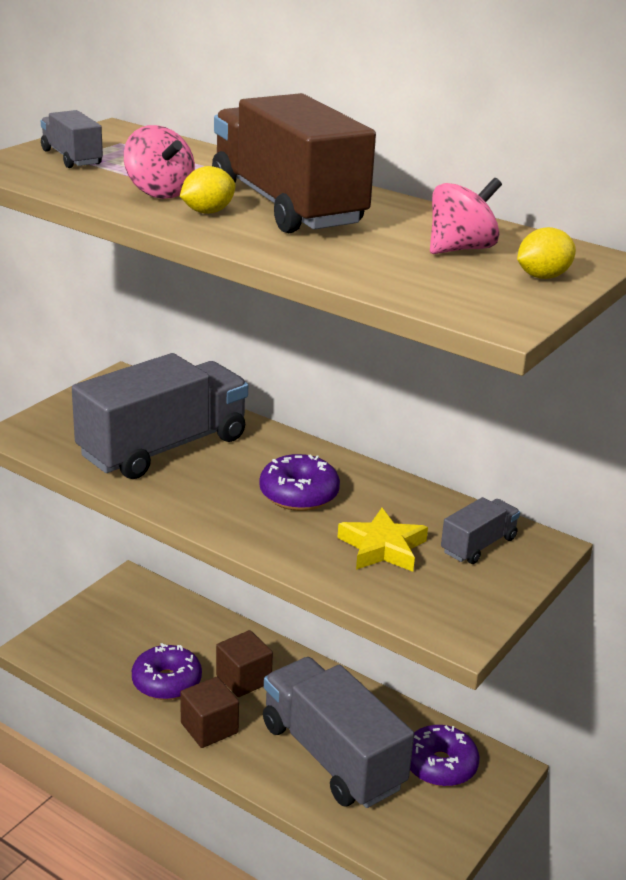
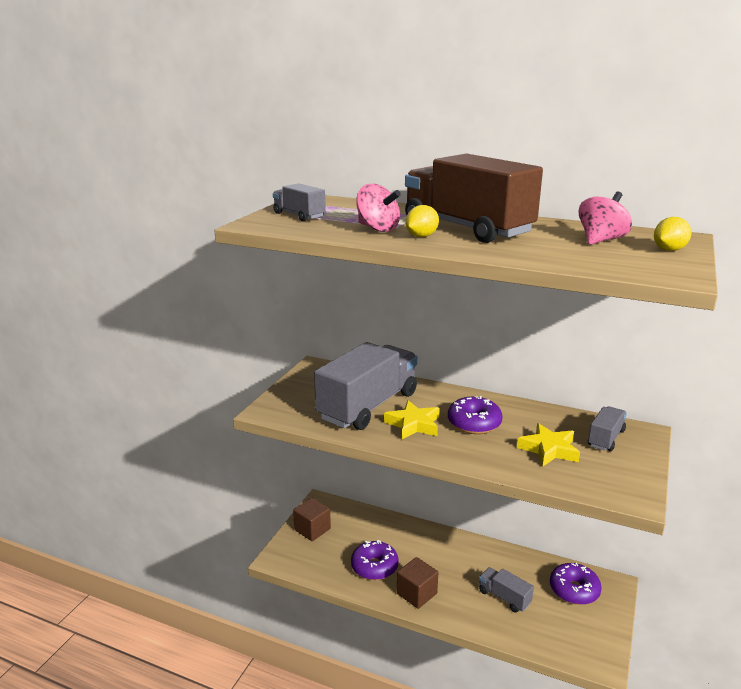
camera: 10 degrees left, 5 degrees down
brown cube [216,630,273,697] -> brown cube moved to [293,498,331,541]
grey truck [263,657,414,808] -> grey truck [479,567,534,613], size x0.46
none -> yellow star [384,400,440,439]

